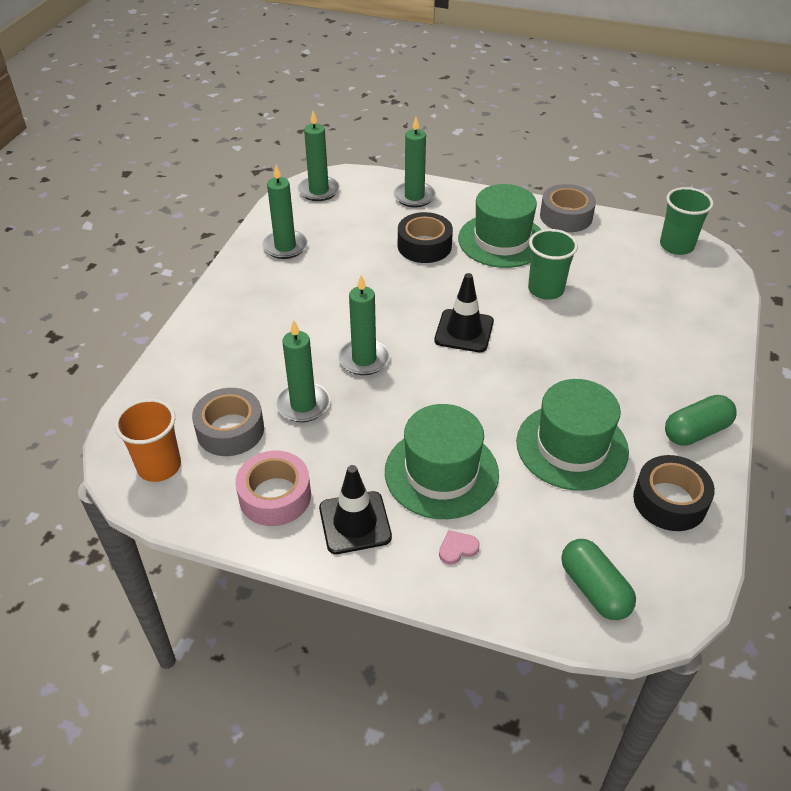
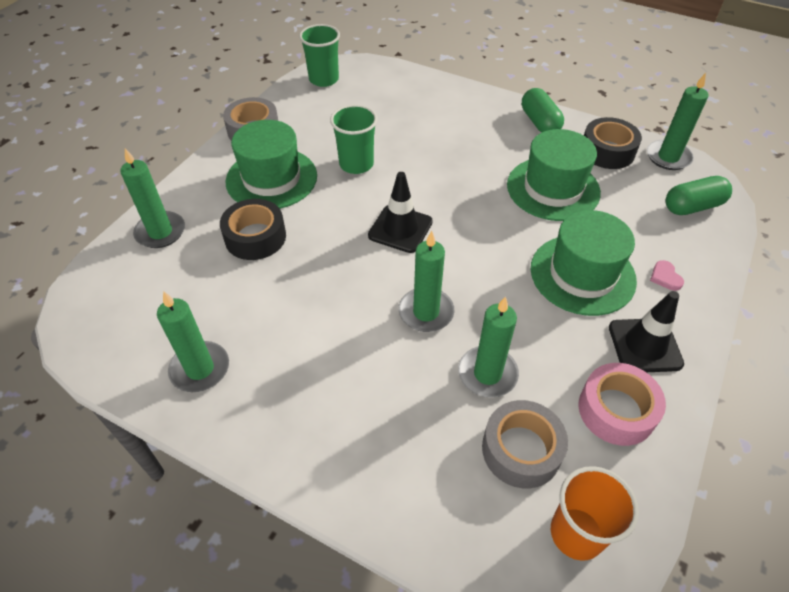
camera: 80 degrees left, 5 degrees up
green candle [298,111,340,201] -> green candle moved to [647,73,708,170]

